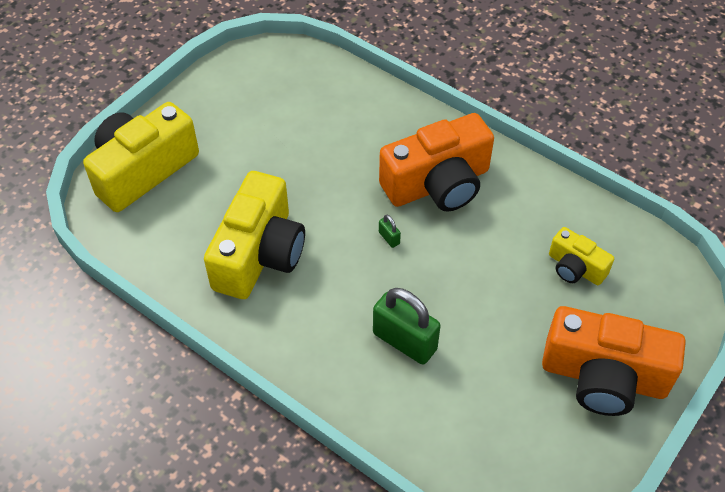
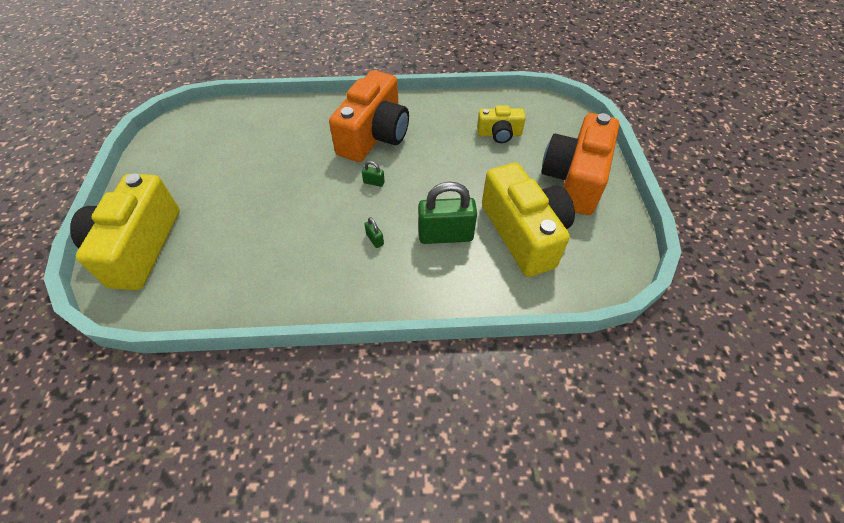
camera: 40 degrees left, 0 degrees up
yellow camera [204,171,305,299] -> yellow camera moved to [482,163,575,277]
orange camera [542,306,686,416] -> orange camera turned 135 degrees clockwise [541,113,619,215]
none -> green padlock [365,217,384,248]

